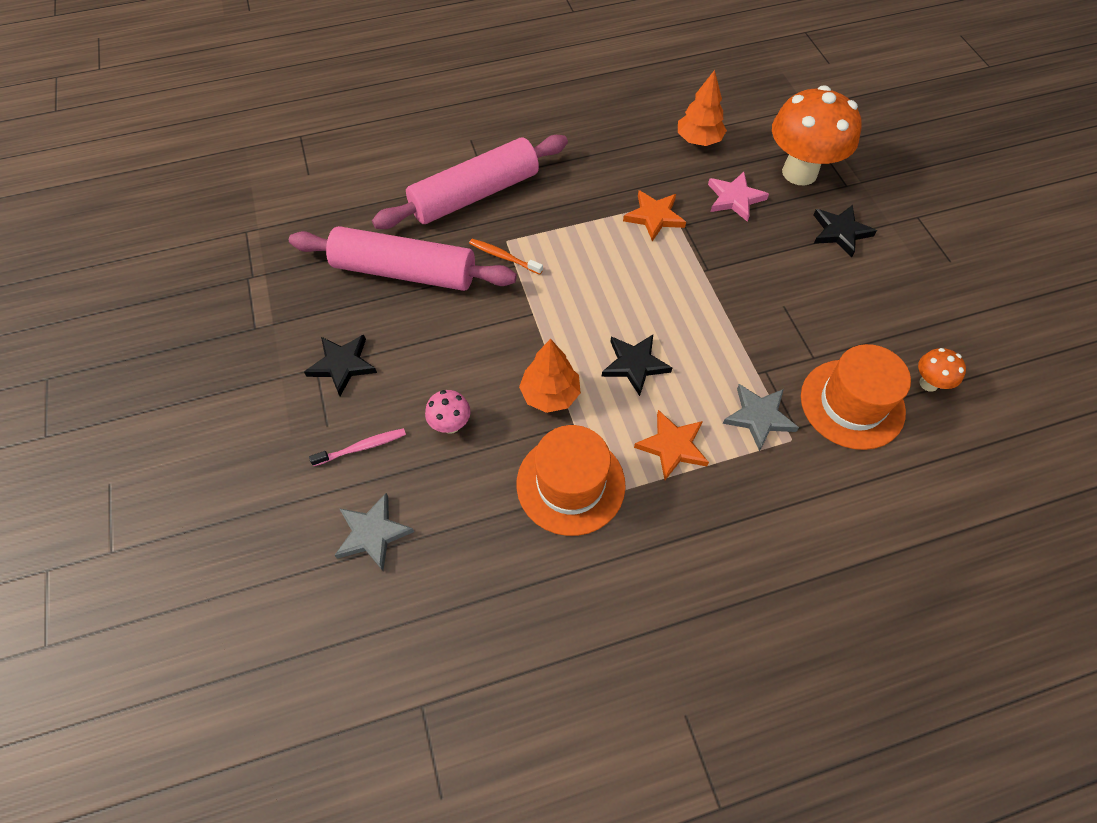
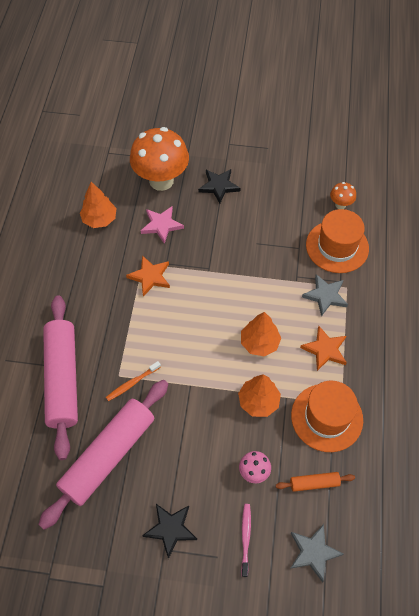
camera: 65 degrees left, 0 degrees up
black star [602,335,673,396] -> orange tree [241,312,281,356]
none -> orange rolling pin [276,472,355,492]

